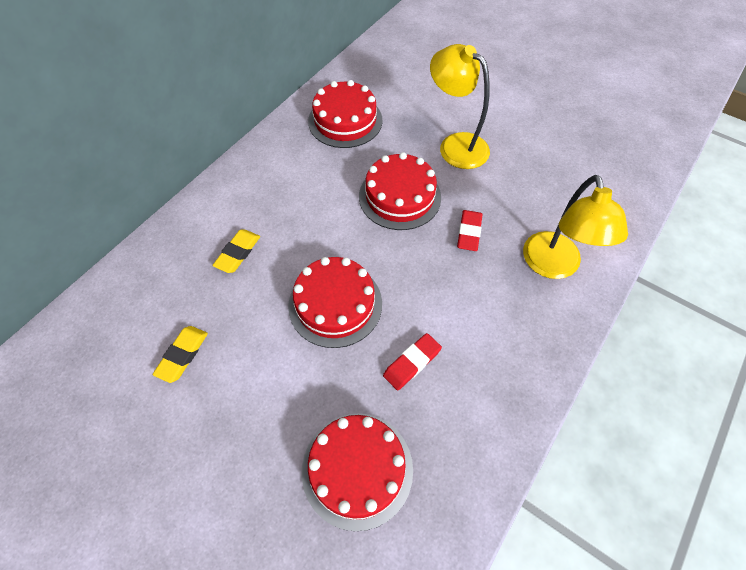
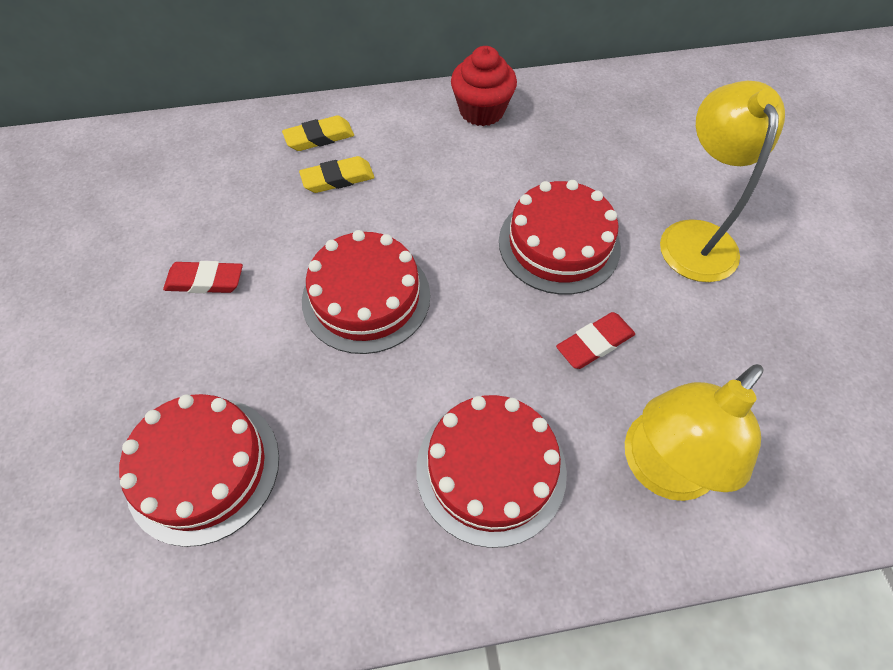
camera: 45 degrees right, 0 degrees up
yellow eraser [153,326,208,383] -> yellow eraser moved to [282,115,354,151]
red cake [308,80,383,148] -> red cake moved to [416,395,567,548]
red eraser [383,333,442,390] -> red eraser moved to [163,261,243,293]
none -> red cupcake [451,46,517,126]

